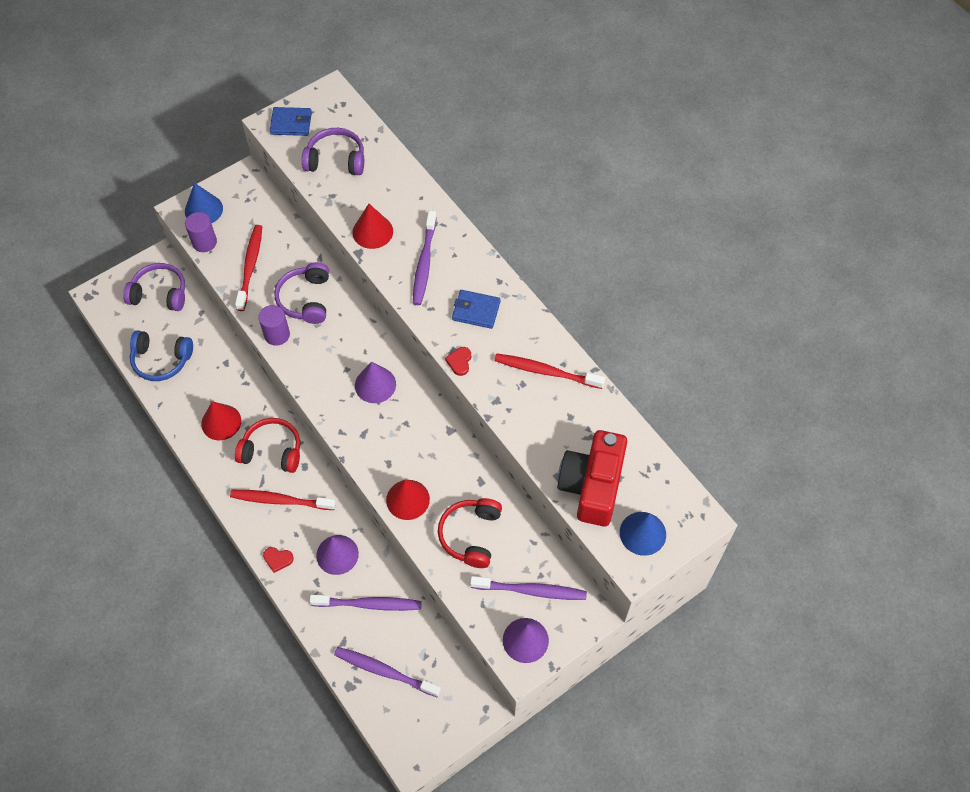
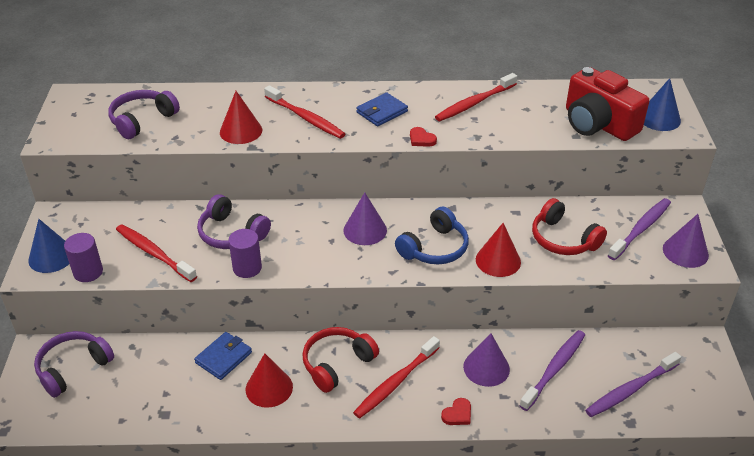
camera: 55 degrees left, 20 degrees down
blue headphones [130,330,193,381] -> blue headphones moved to [395,207,469,264]
blue wallet [270,107,312,136] -> blue wallet moved to [194,332,252,380]
purple toothbrush [413,211,437,305] -> red toothbrush [264,85,345,139]

